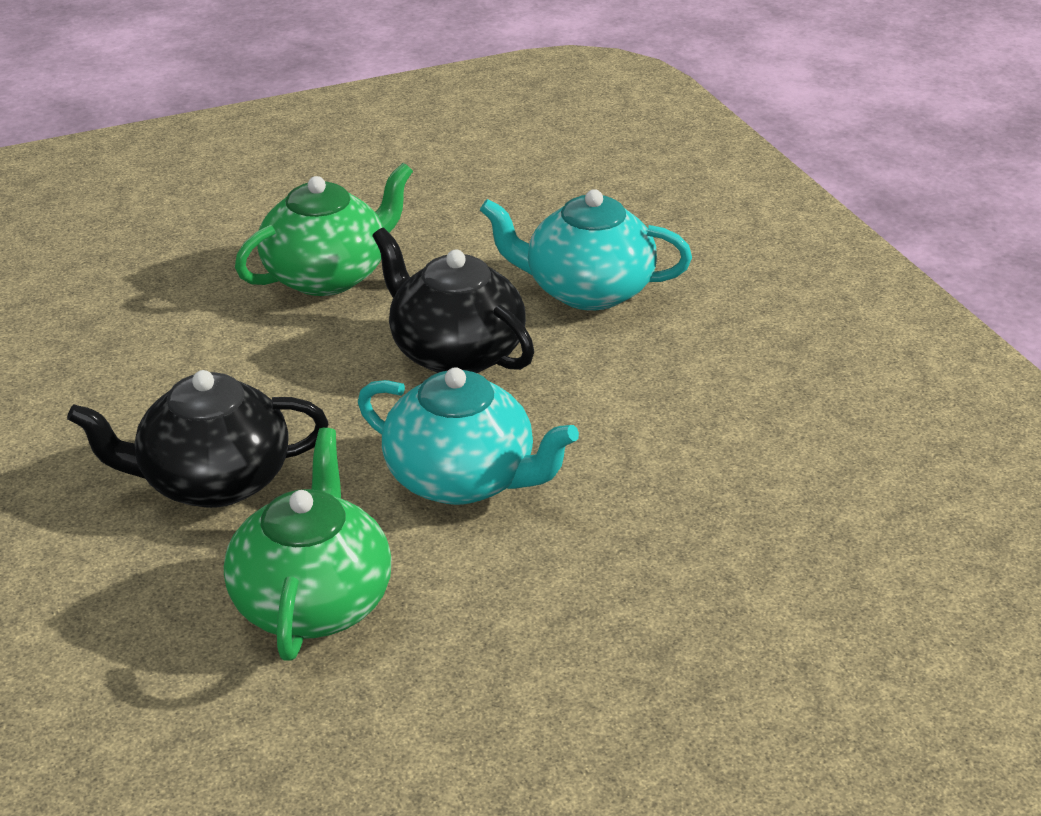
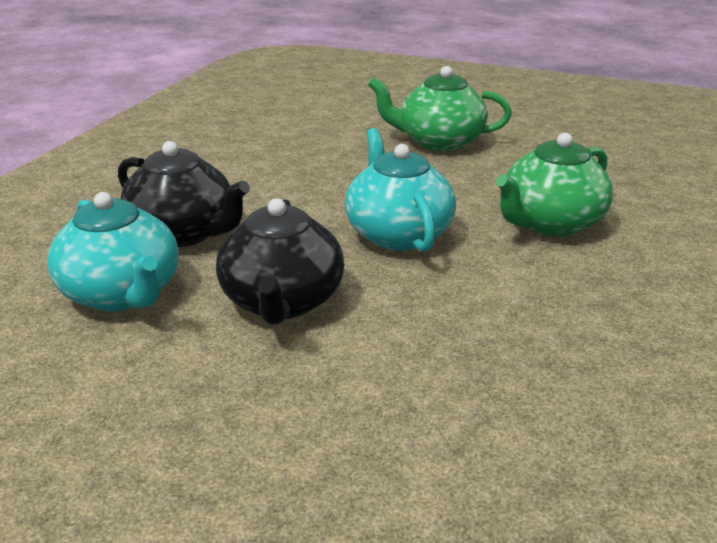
camera: 135 degrees left, 5 degrees down
black teapot [67,370,328,508] -> black teapot moved to [118,141,250,247]
green teapot [235,163,413,296] -> green teapot moved to [368,66,512,152]

